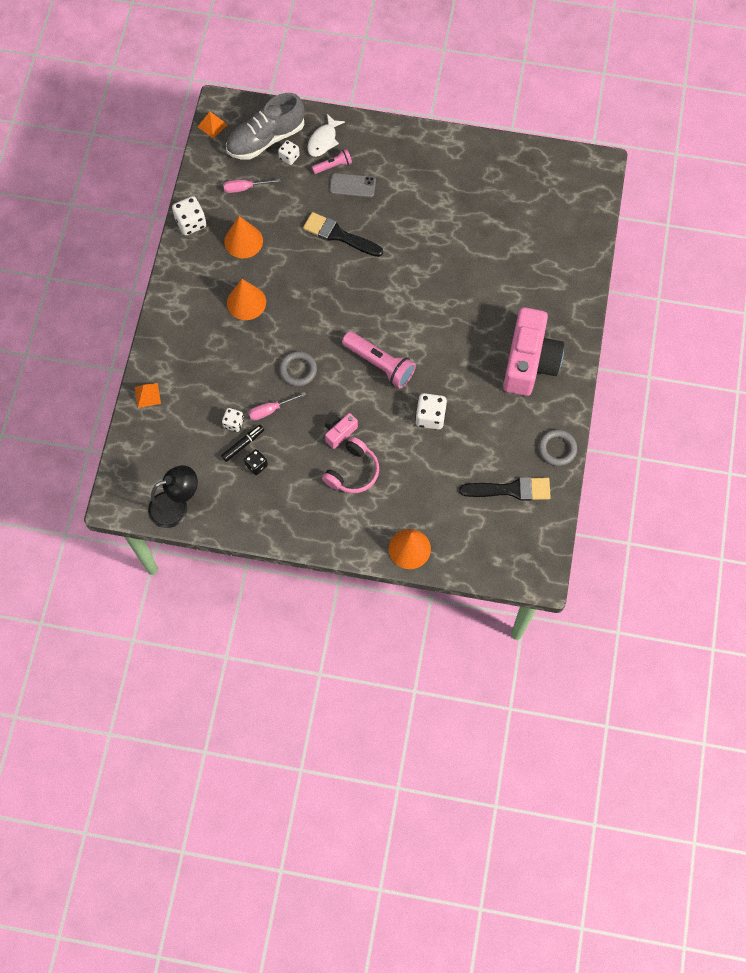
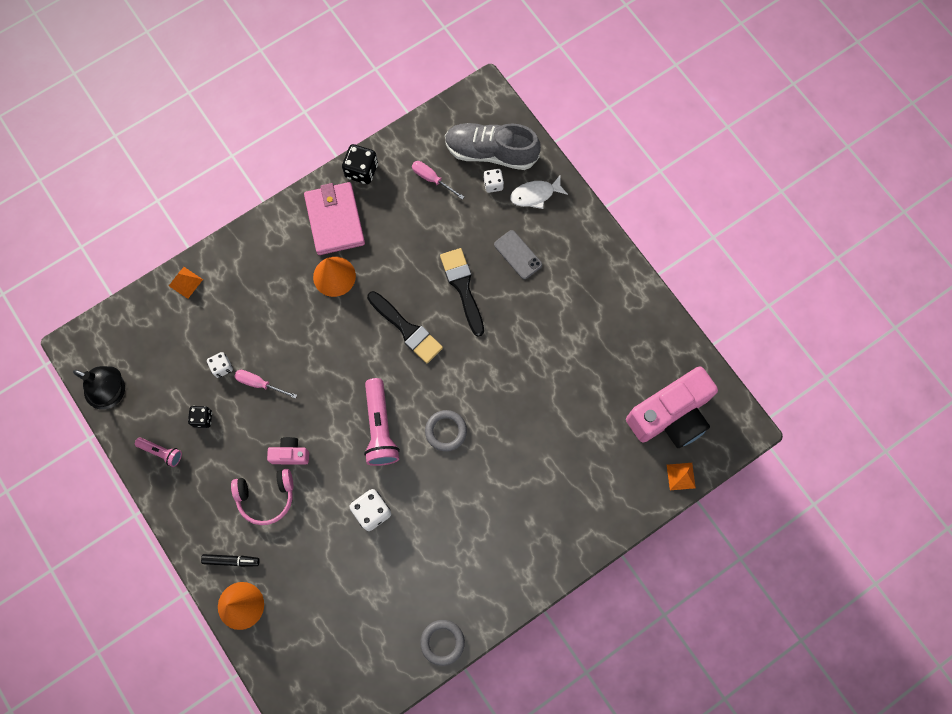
camera: 45 degrees right, 5 degrees up
white dice [172,196,207,235] -> black dice [342,144,378,184]
orange pyramid [198,112,228,138] -> orange pyramid moved to [667,463,696,490]
black marker [221,425,264,462] -> black marker moved to [201,554,260,567]
orange cone [224,216,263,258] -> none
grey ring [279,351,317,386] -> grey ring moved to [425,410,467,452]
pink flashlight [312,149,352,174] -> pink flashlight moved to [135,437,182,467]
black brush [459,477,551,501] -> black brush moved to [367,291,443,363]
pink camera [503,307,564,396] -> pink camera moved to [626,367,718,448]
none -> pink wallet [304,182,365,255]

